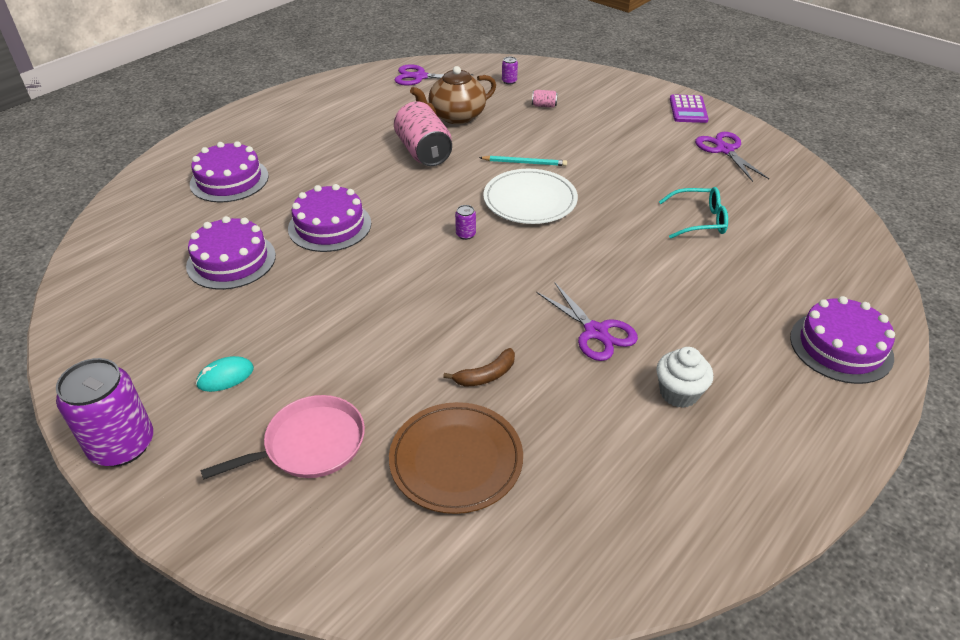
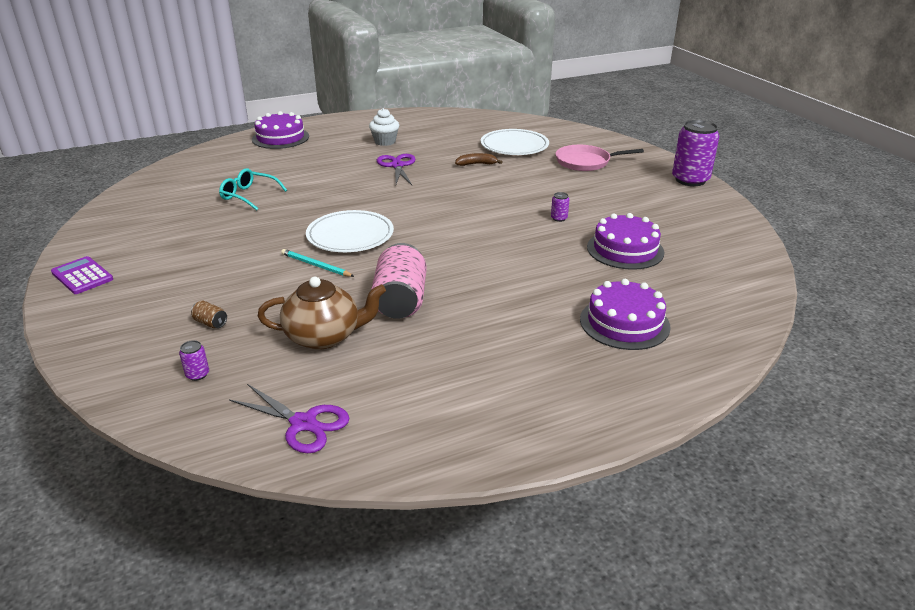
camera: 155 degrees left, 10 degrees down
turquoise mouse [196,356,254,392] -> none
purple cake [288,184,371,252] -> none
brown plate [389,402,523,514] -> white plate [481,129,549,155]
purple can [455,205,476,240] -> purple can moved to [551,192,569,222]
pink can [532,90,558,108] -> brown can [191,301,227,328]
purple calculator [670,94,709,123] -> purple calculator turned 75 degrees counterclockwise [51,256,113,294]
purple scissors [695,132,769,182] -> none

